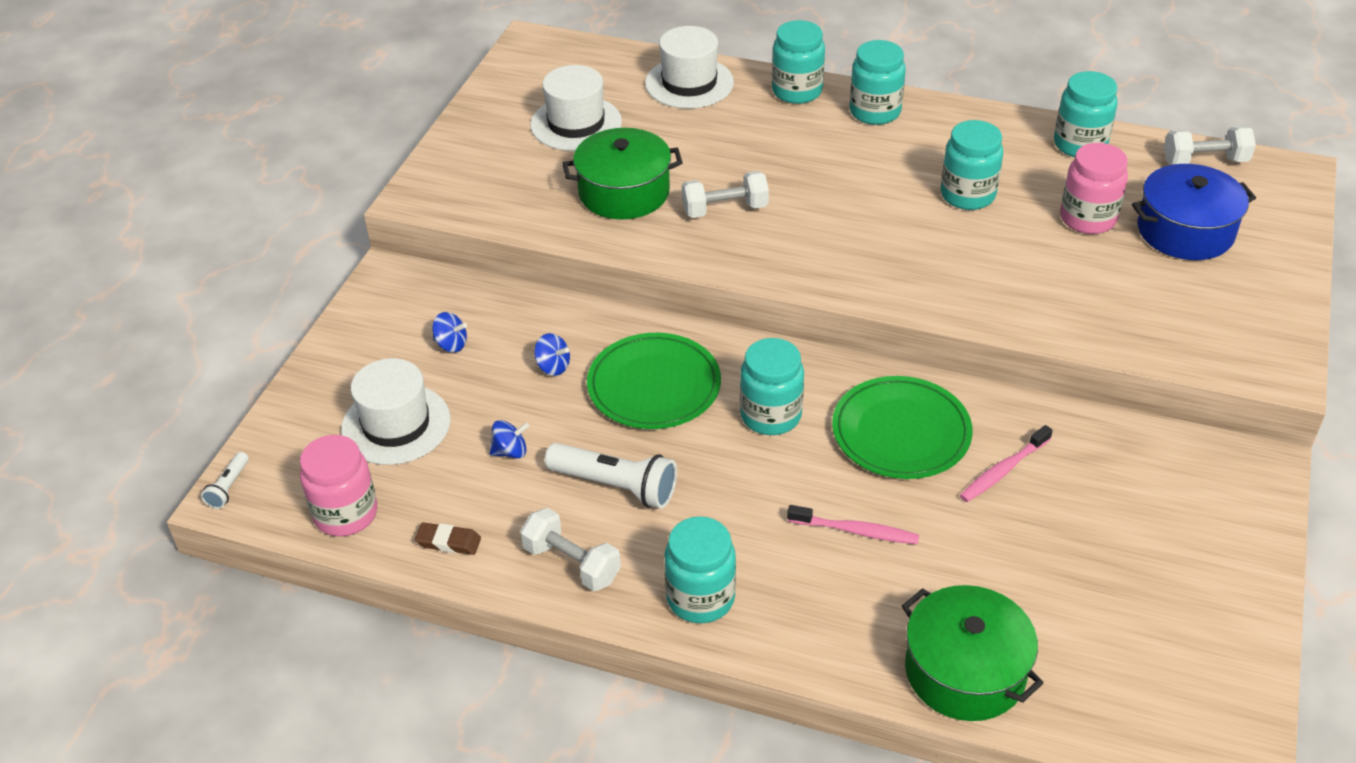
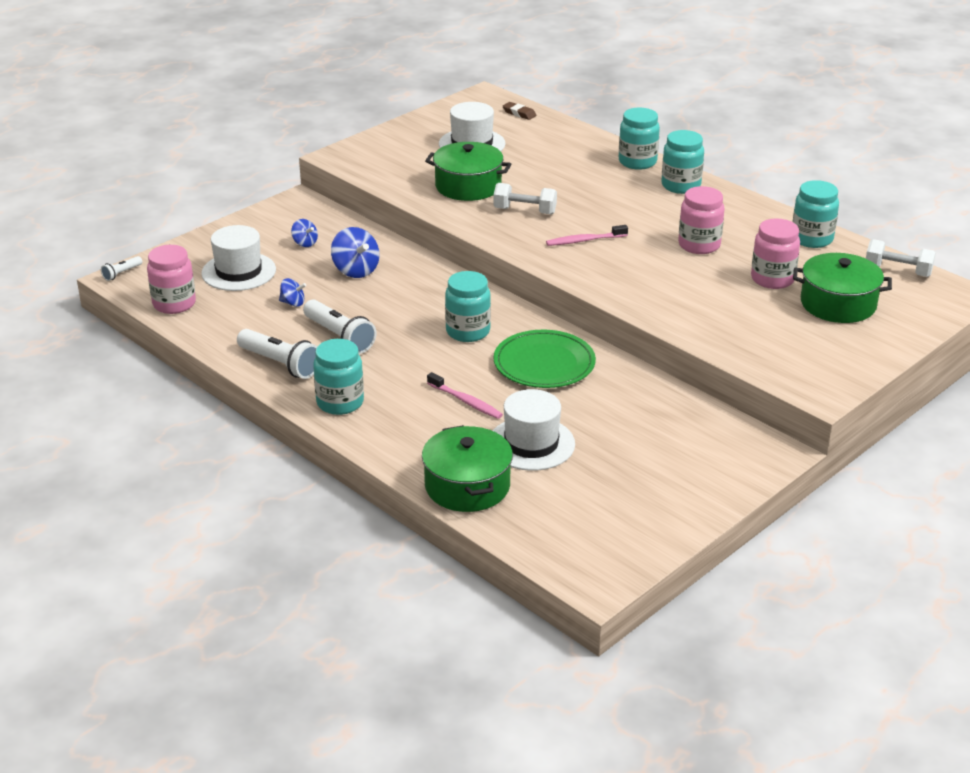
camera: 25 degrees right, 10 degrees down
brown eraser [415,522,481,555] -> brown eraser moved to [502,102,537,120]
white dumbbell [520,508,621,591] -> white flashlight [237,329,317,379]
blue spinning top [534,333,570,376] -> blue spinning top [331,227,380,278], size x1.71
green plate [587,333,721,429] -> none
white hat [645,26,734,109] -> white hat moved to [493,389,575,471]
turquoise jar [941,120,1003,210] -> pink jar [678,186,725,254]
pink toothbrush [960,425,1053,502] -> pink toothbrush moved to [546,225,628,246]
blue pot [1132,164,1256,260] -> green pot [793,253,892,323]

